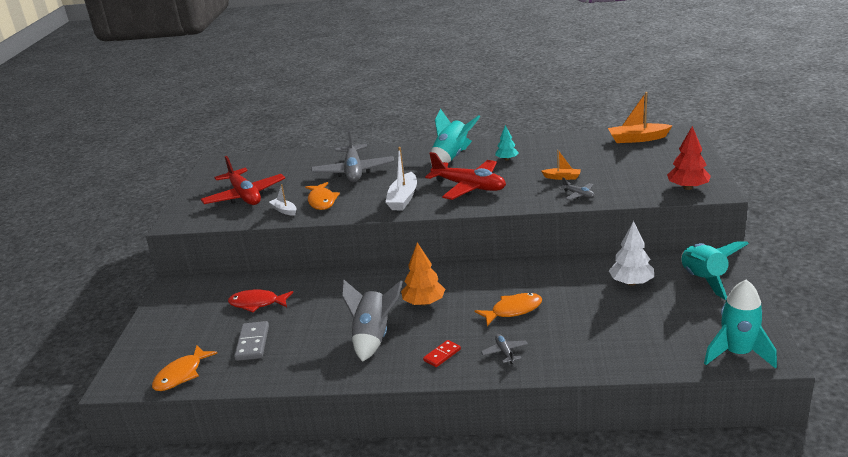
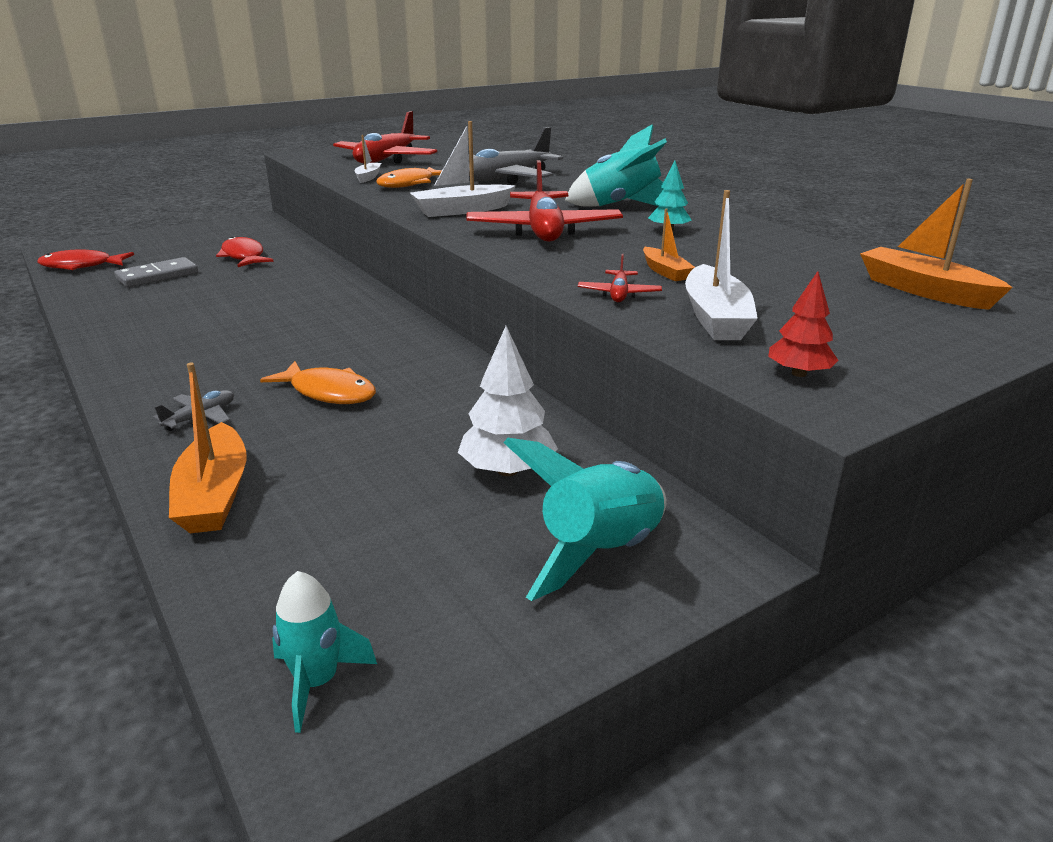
camera: 50 degrees right, 0 degrees up
orange fish [152,345,217,391] -> red fish [37,250,134,270]
grey rocket [342,279,402,362] -> none
orange tree [401,242,445,306] -> none
red domino [423,340,461,367] -> none
grey plane [559,177,595,200] -> red plane [578,254,662,302]
red tree [667,126,711,190] -> red tree [768,271,839,377], size x0.63
turquoise rocket [704,280,777,369] -> turquoise rocket [272,571,377,733], size x0.59
none -> orange boat [169,363,246,533]
none -> white boat [685,190,758,340]

